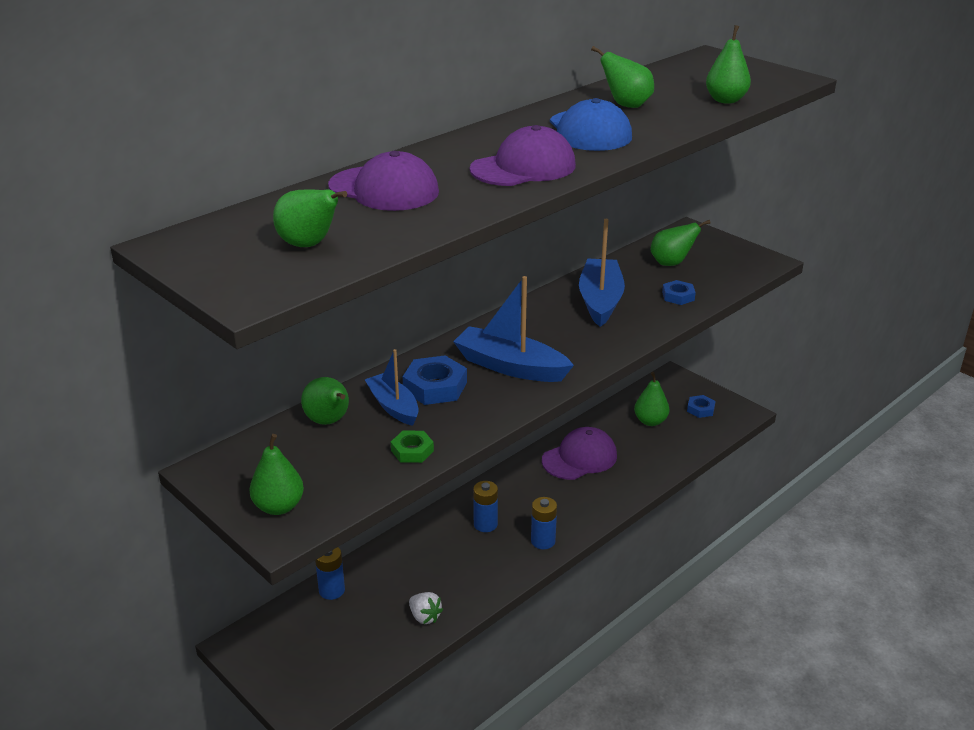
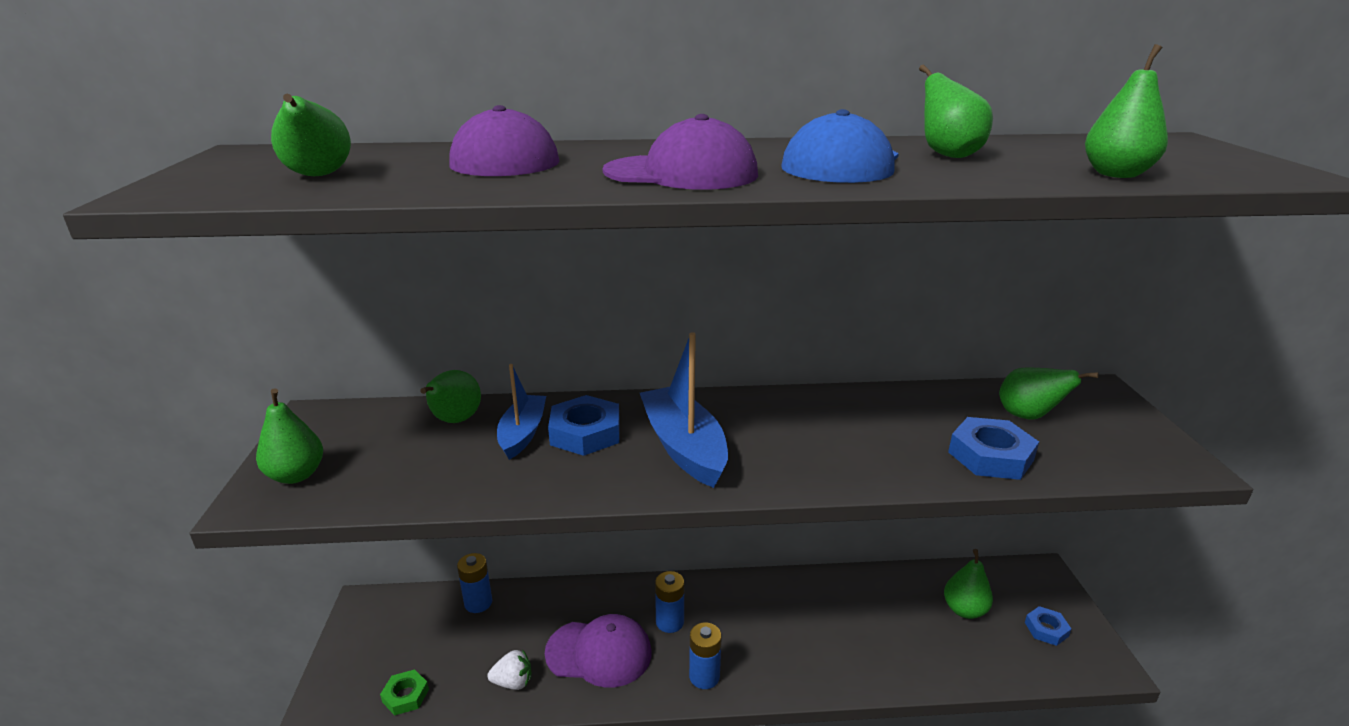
camera: 40 degrees right, 5 degrees down
green nut [391,431,434,463] -> green nut moved to [380,669,429,715]
white strawberry [409,592,443,624] -> white strawberry turned 90 degrees counterclockwise [488,649,531,690]
purple cap [542,427,617,480] -> purple cap moved to [545,614,651,688]
blue boat [579,219,625,327] -> none
blue nut [662,280,696,305] -> blue nut [948,417,1039,480], size x1.65

